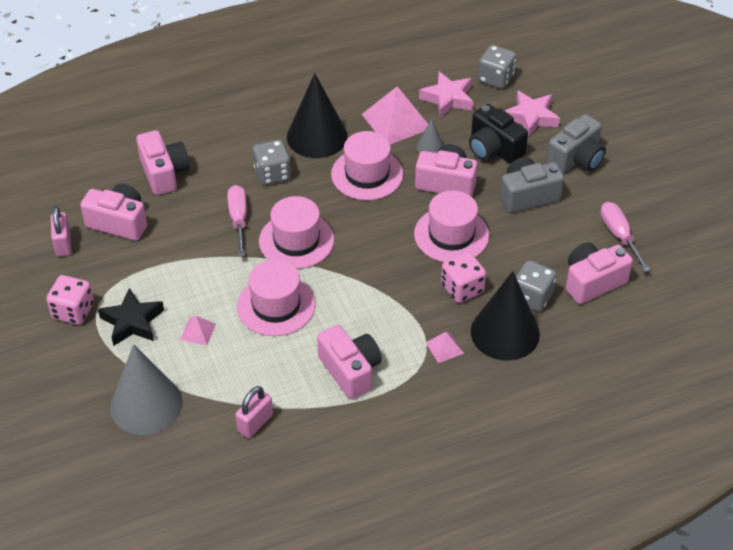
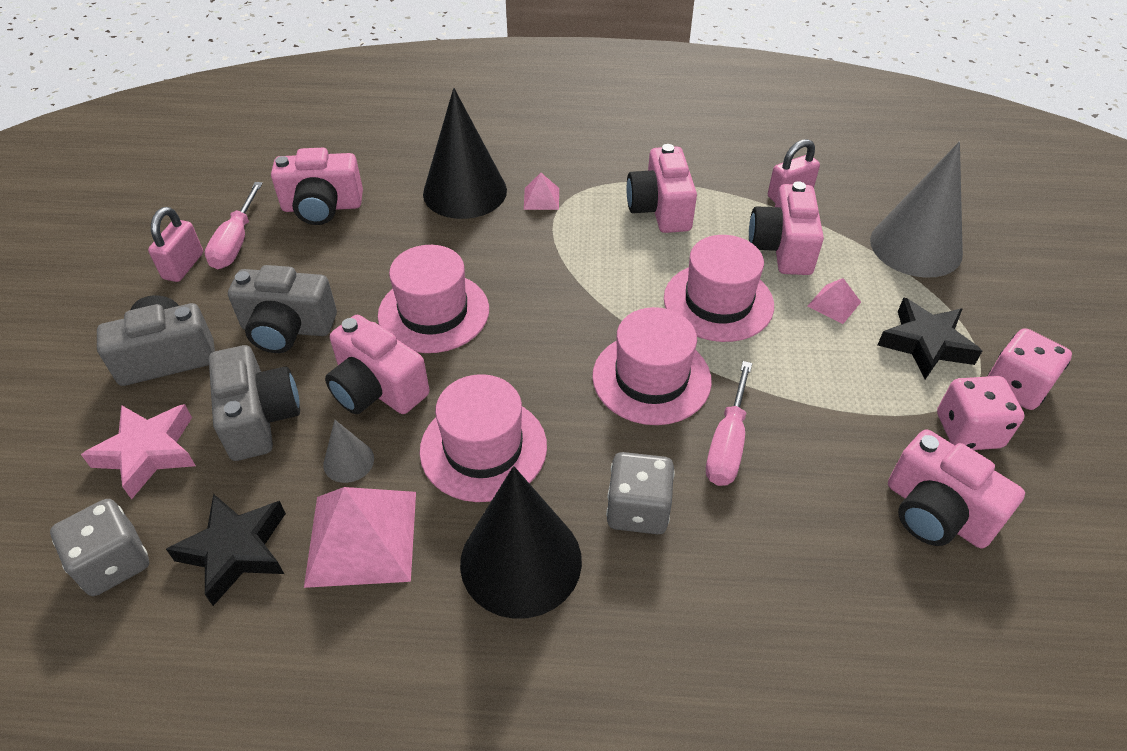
camera: 155 degrees left, 0 degrees up
pink padlock [51,206,71,256] -> pink padlock moved to [148,207,203,282]
pink camera [136,130,190,195] -> pink camera moved to [749,181,824,275]
pink star [419,72,473,118] -> black star [166,494,286,606]
pink dice [441,252,486,303] -> pink dice moved to [937,376,1024,450]
black camera [469,104,528,164] -> grey camera [209,345,300,461]
grey dice [516,260,557,312] -> none

